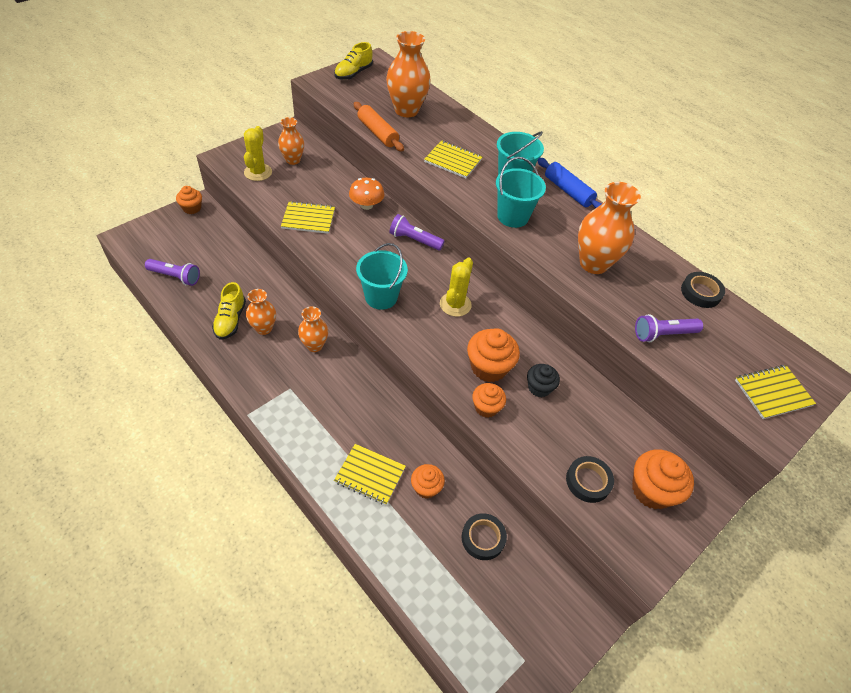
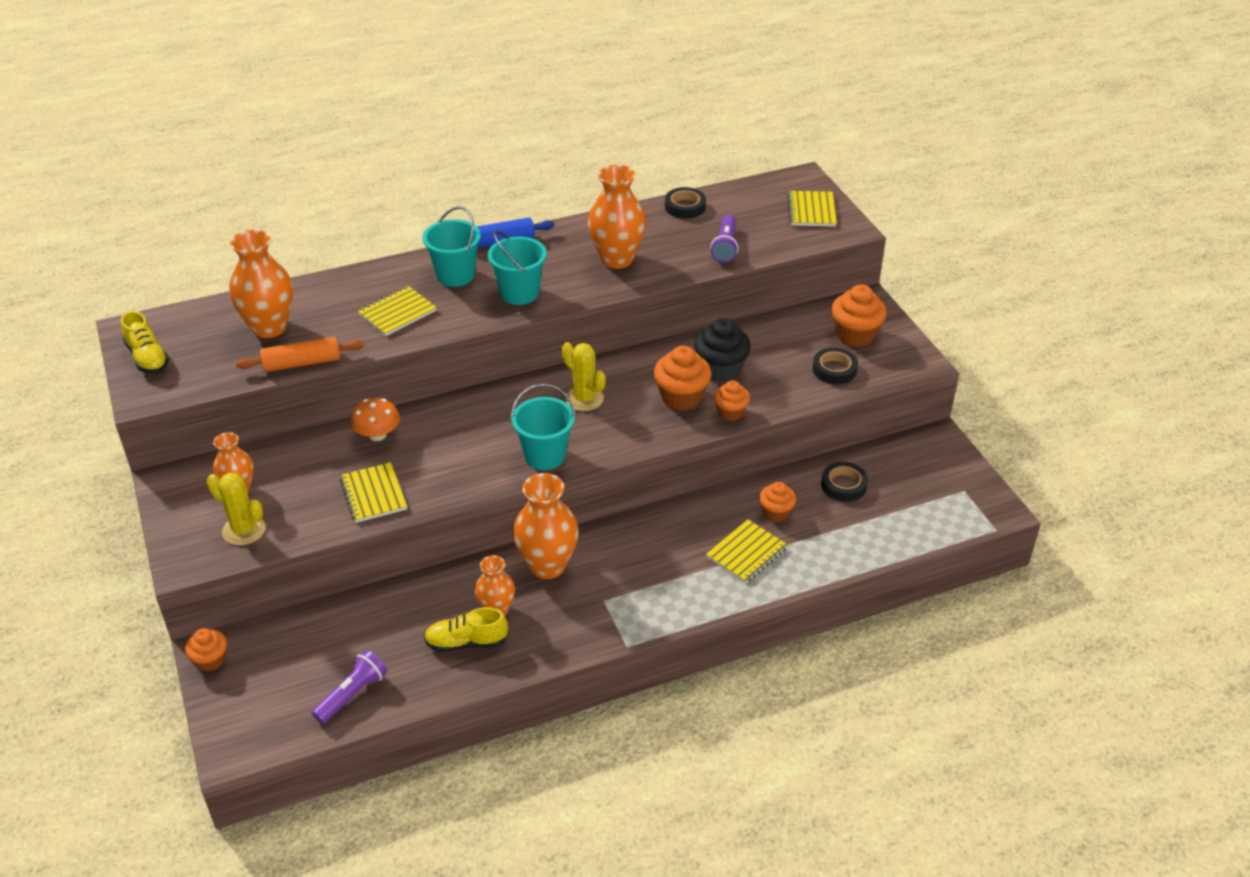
camera: 65 degrees left, 10 degrees down
yellow shoe [212,282,246,340] -> yellow shoe turned 150 degrees clockwise [424,607,508,652]
yellow notebook [281,201,335,234] -> yellow notebook turned 45 degrees counterclockwise [339,462,407,523]
orange vase [298,306,328,352] -> orange vase [513,473,579,579], size x1.67
purple flashlight [389,214,445,250] -> none
black cupcake [527,364,560,397] -> black cupcake [694,318,751,382], size x1.60

